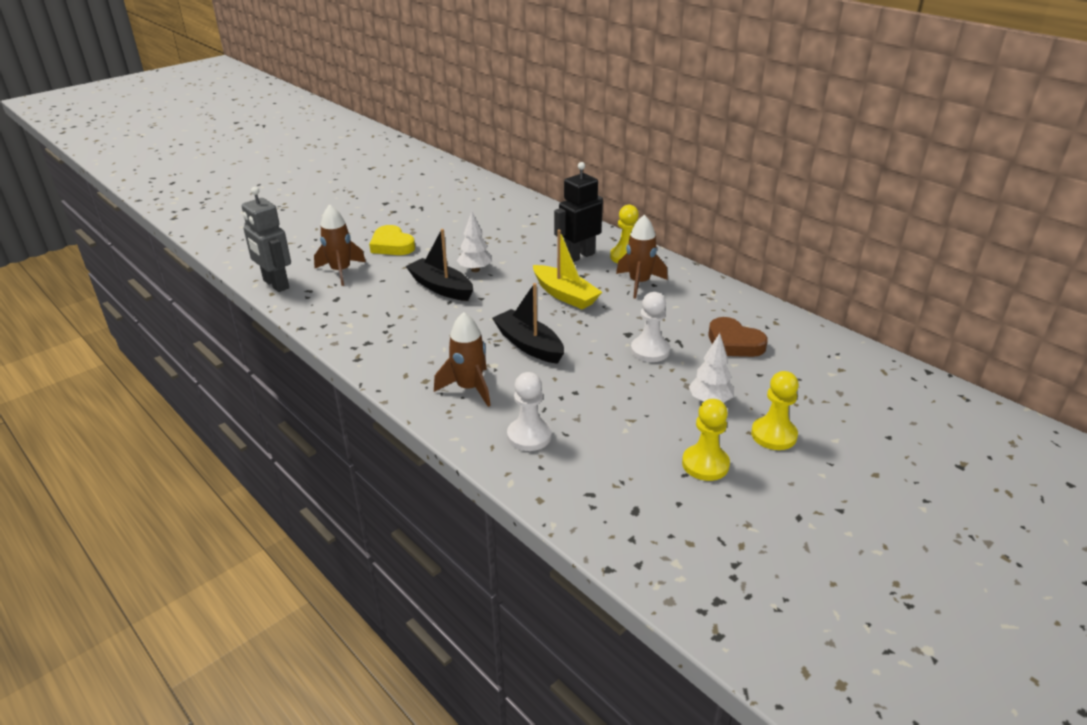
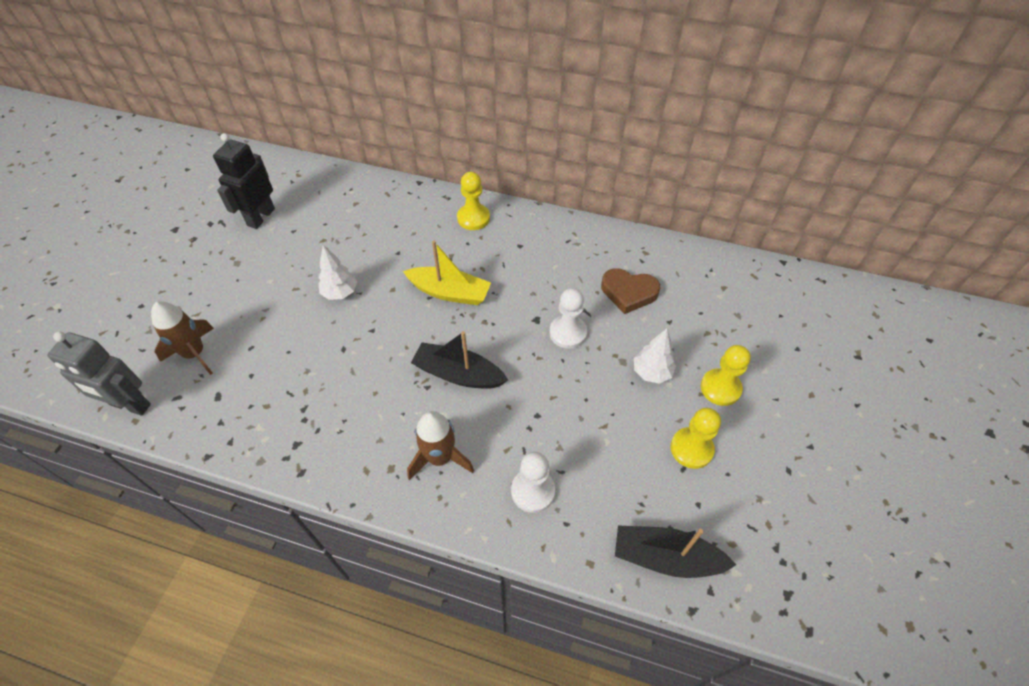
camera: 30 degrees left, 20 degrees up
yellow heart [369,225,415,255] -> none
black boat [406,229,473,301] -> black boat moved to [615,526,736,578]
black robot [554,162,603,262] -> black robot moved to [213,133,275,229]
brown rocket [616,215,668,298] -> none

